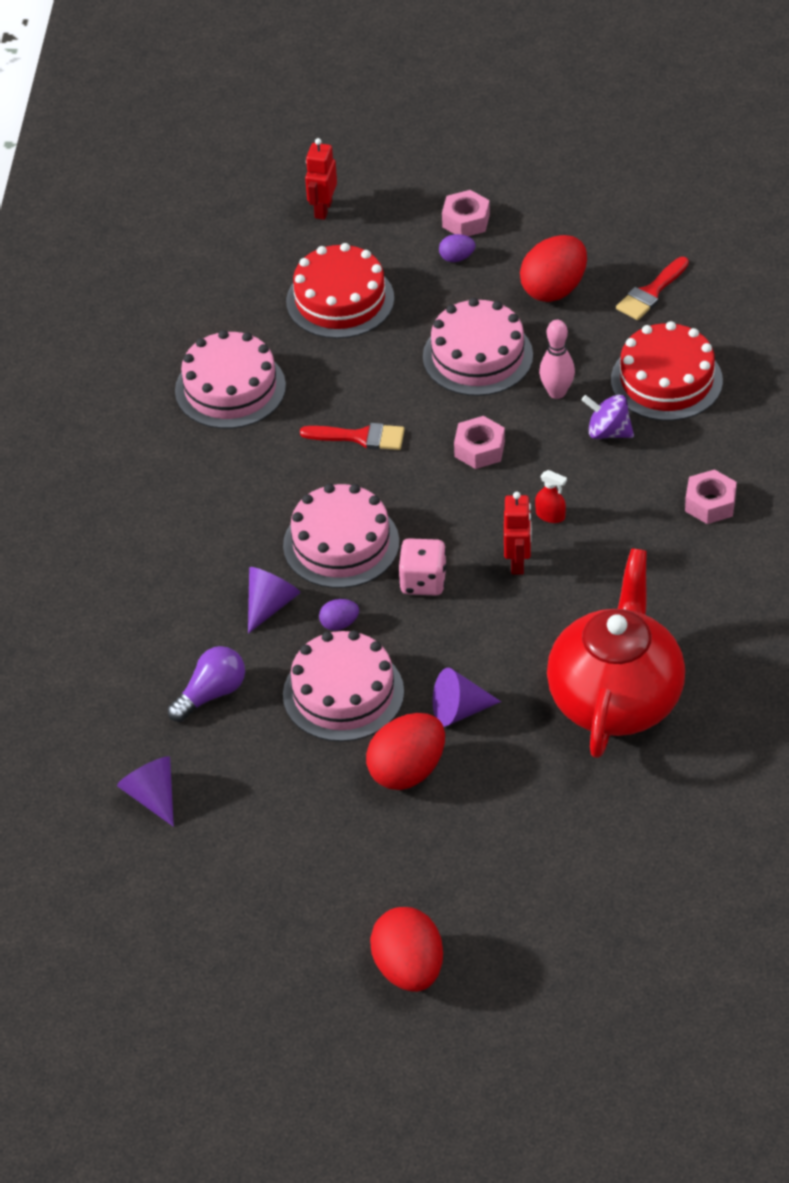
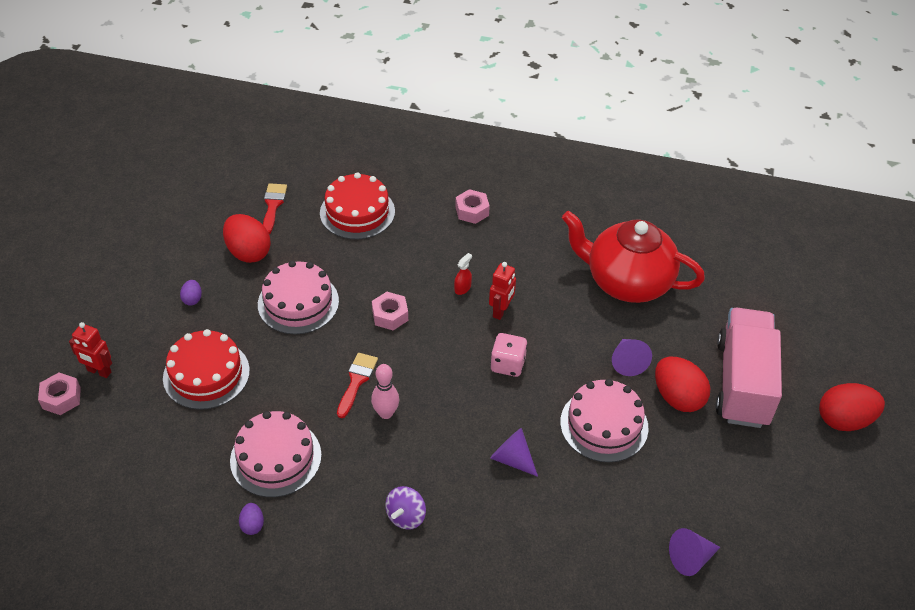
camera: 85 degrees left, 0 degrees up
purple light bulb [167,646,245,722] -> none
pink cake [283,484,399,588] -> none
purple egg [319,599,359,631] -> purple egg moved to [239,503,264,535]
pink nut [442,190,490,236] -> pink nut moved to [38,373,81,415]
red robot [504,492,532,575] -> red robot turned 105 degrees clockwise [489,262,516,320]
pink bowling pin [539,320,575,399] -> pink bowling pin moved to [371,364,399,419]
purple spinning top [582,394,634,439] -> purple spinning top moved to [385,486,426,530]
red brush [616,257,689,320] -> red brush turned 135 degrees counterclockwise [263,183,287,234]
none -> pink truck [716,308,782,428]

